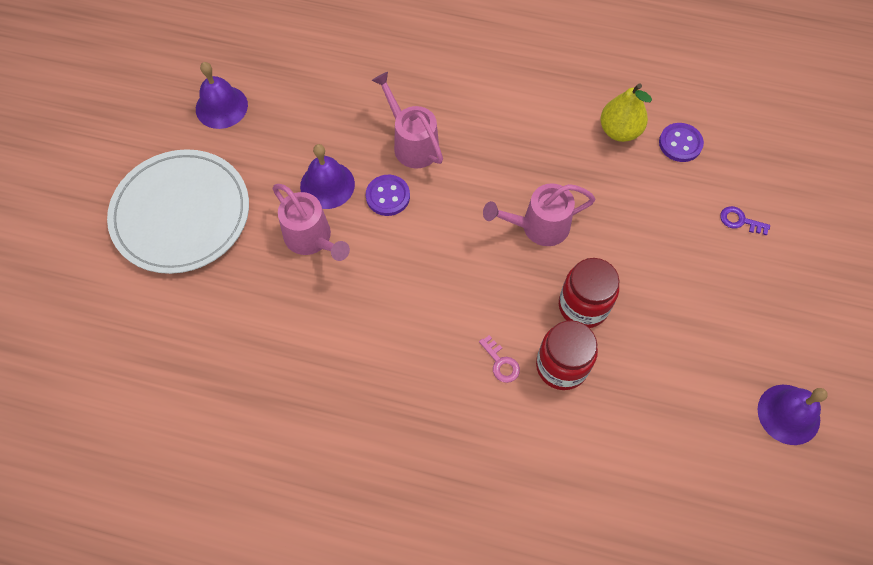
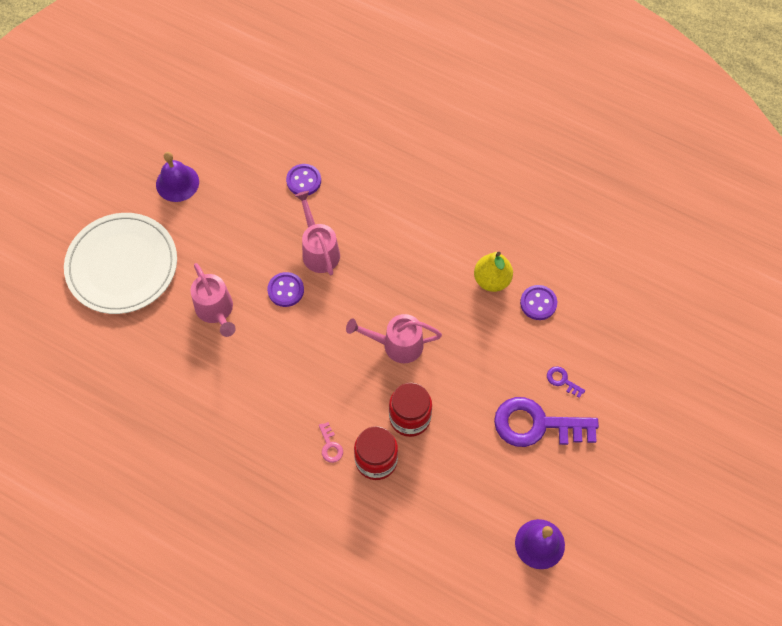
camera: 15 degrees right, 0 degrees up
purple bell [300,144,355,209] -> none
none -> purple button [286,164,321,195]
none -> purple key [494,397,599,447]

